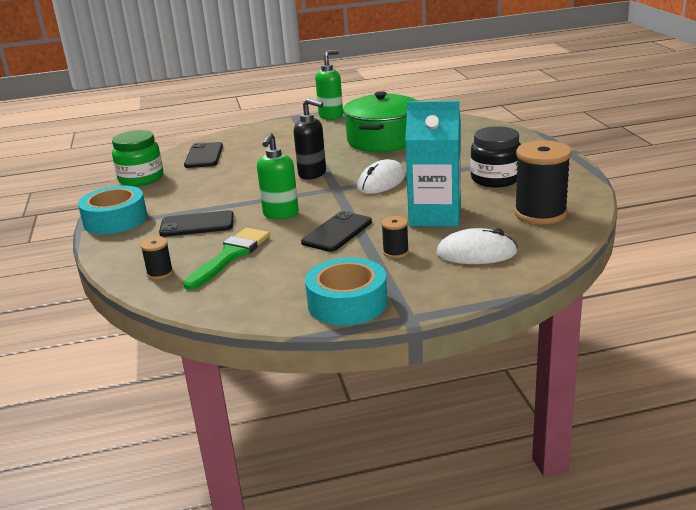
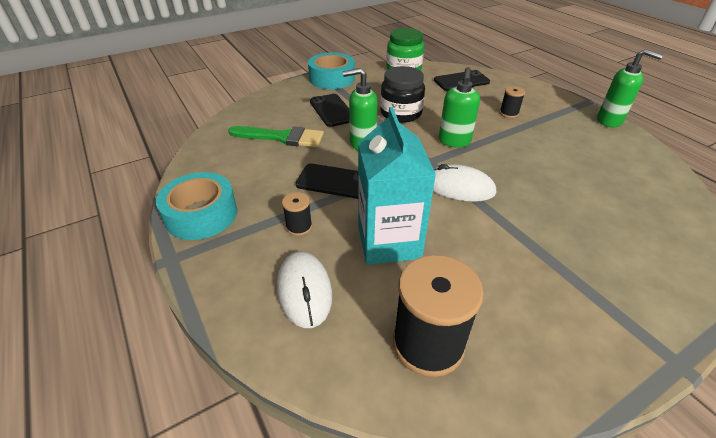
camera: 70 degrees right, 15 degrees up
black spool [140,237,173,280] -> black spool moved to [500,86,525,118]
black soap dispenser [294,98,326,179] -> green soap dispenser [439,67,480,148]
green pot [343,91,417,152] -> none
black jar [470,126,521,188] -> black jar moved to [380,66,425,123]

